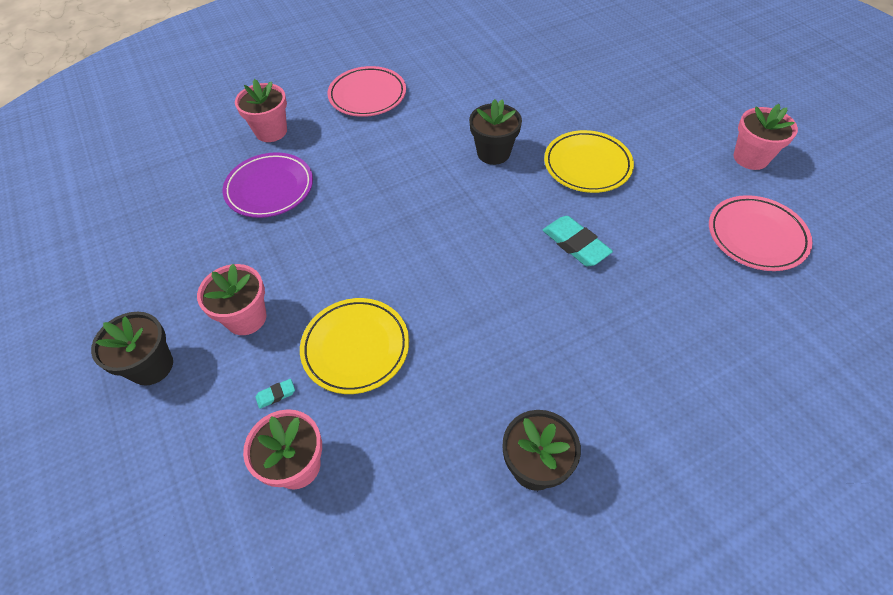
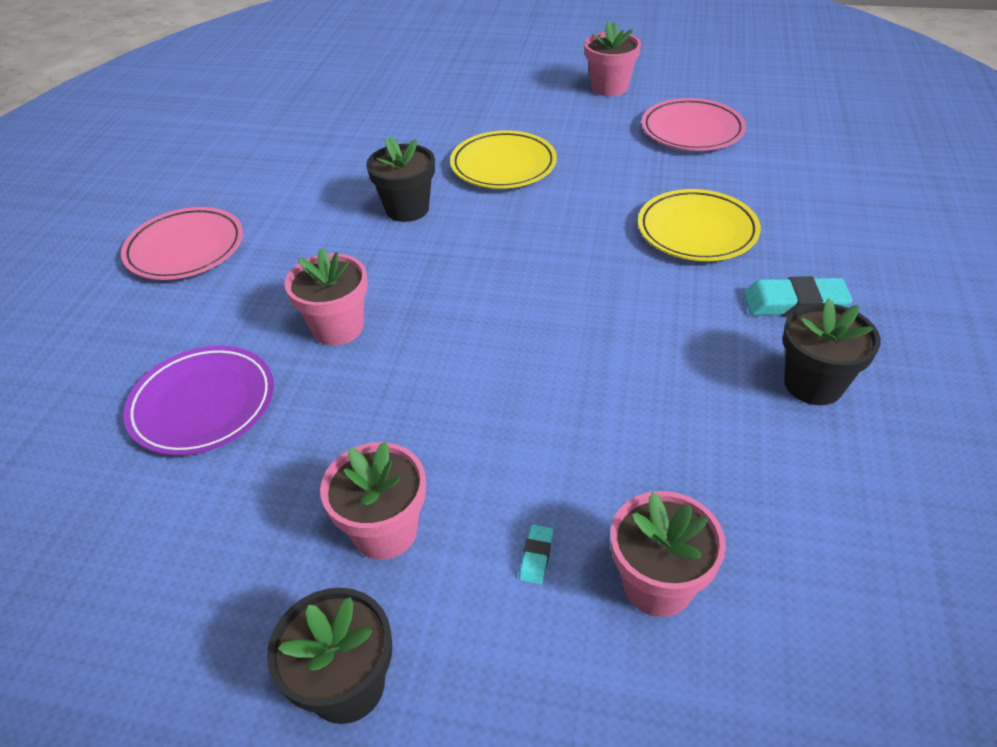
camera: 50 degrees left, 10 degrees down
pink flower pot [235,79,287,142] -> pink flower pot moved to [285,248,368,346]
yellow plate [300,298,409,394] -> yellow plate moved to [638,189,761,261]
turquoise eraser [543,216,613,266] -> turquoise eraser moved to [743,276,852,316]

